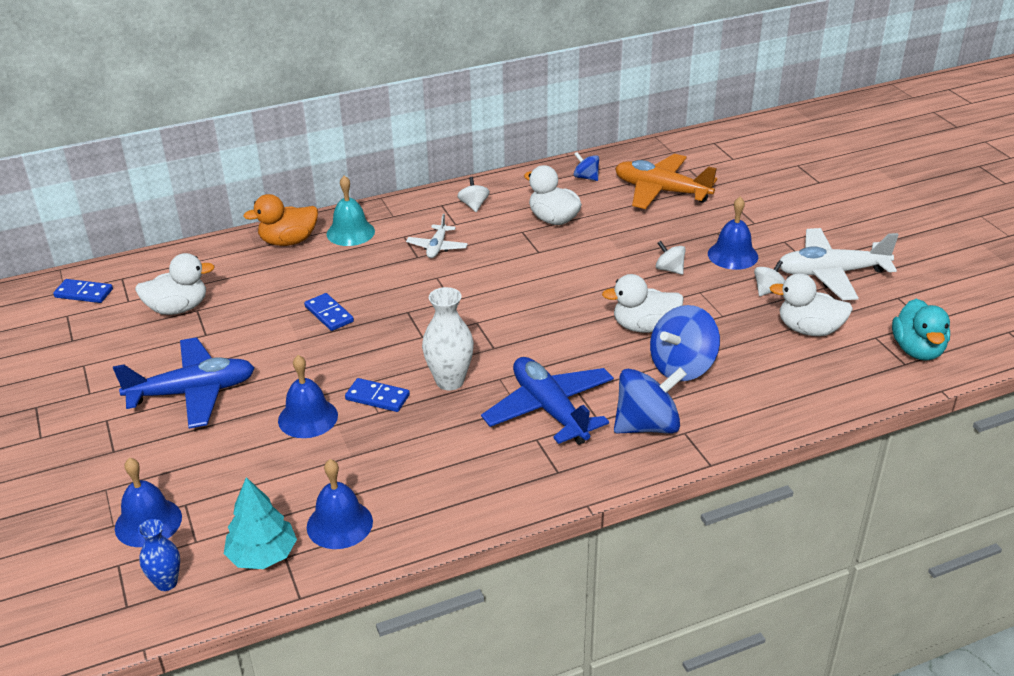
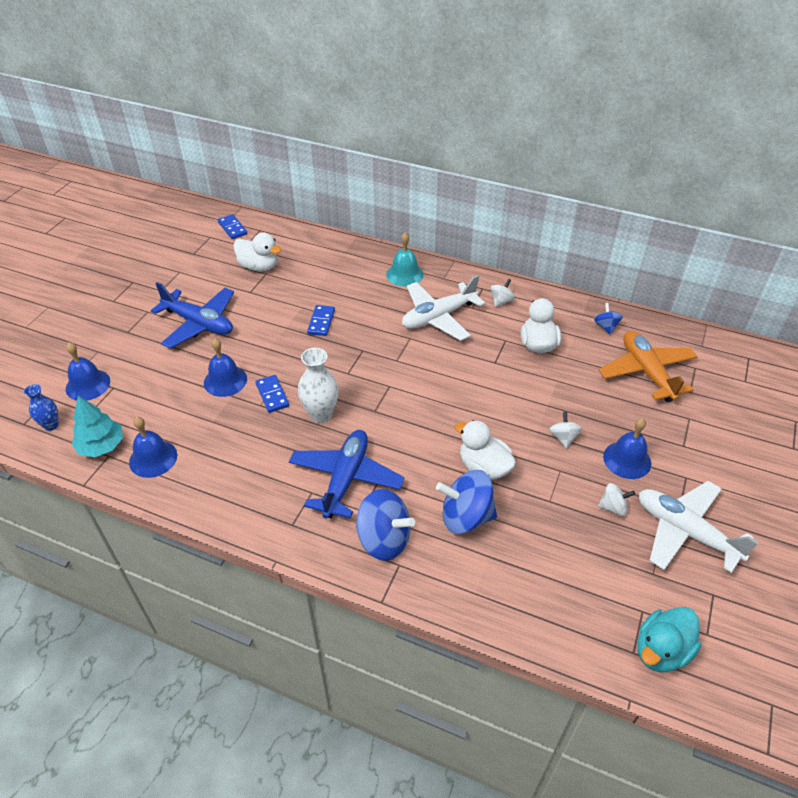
camera: 45 degrees right, 10 degrees up
orange duck [243,194,318,246] -> none
white plane [406,214,468,258] -> white plane [402,275,485,341], size x1.93
white duck [770,273,853,336] -> none

